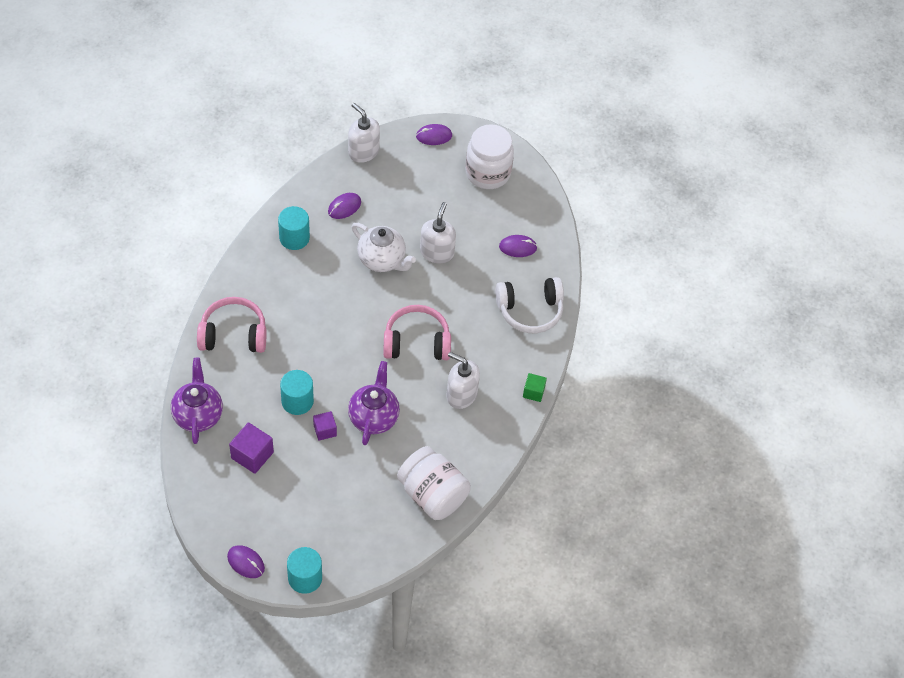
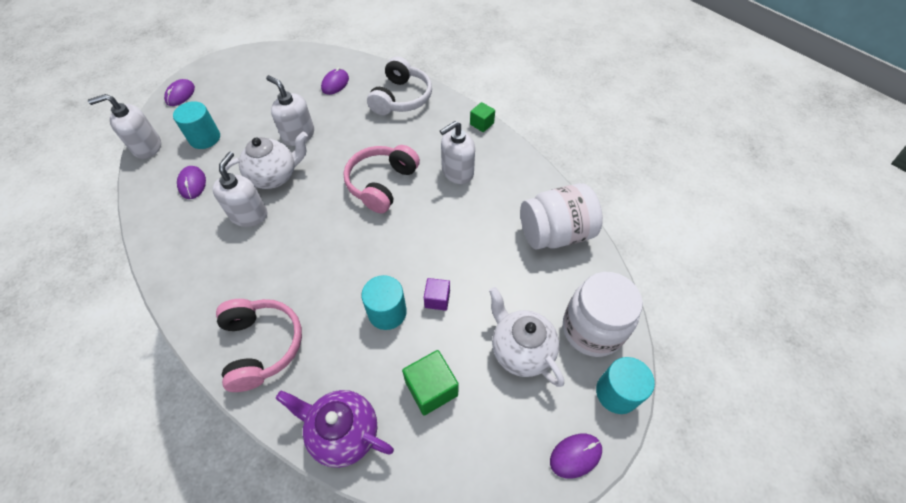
camera: 60 degrees left, 0 degrees up
pink headphones [197,297,266,353] -> pink headphones turned 135 degrees clockwise [216,299,302,392]
purple cube [229,422,274,474] -> green cube [402,350,459,415]
turquoise cylinder [278,206,310,250] -> turquoise cylinder moved to [173,101,220,149]
purple teapot [348,361,400,445] -> none
white jar [465,124,514,189] -> white jar moved to [563,272,643,357]
none -> white soap dispenser [213,152,267,227]
none -> white teapot [489,287,564,387]

